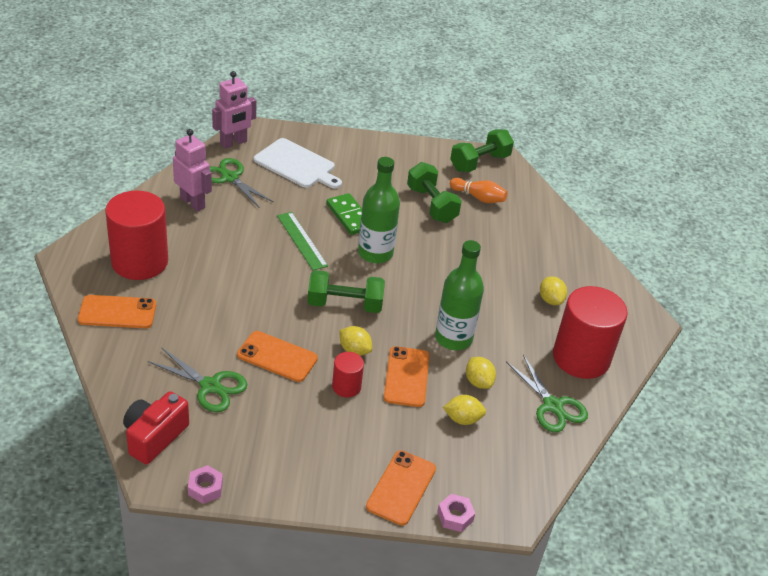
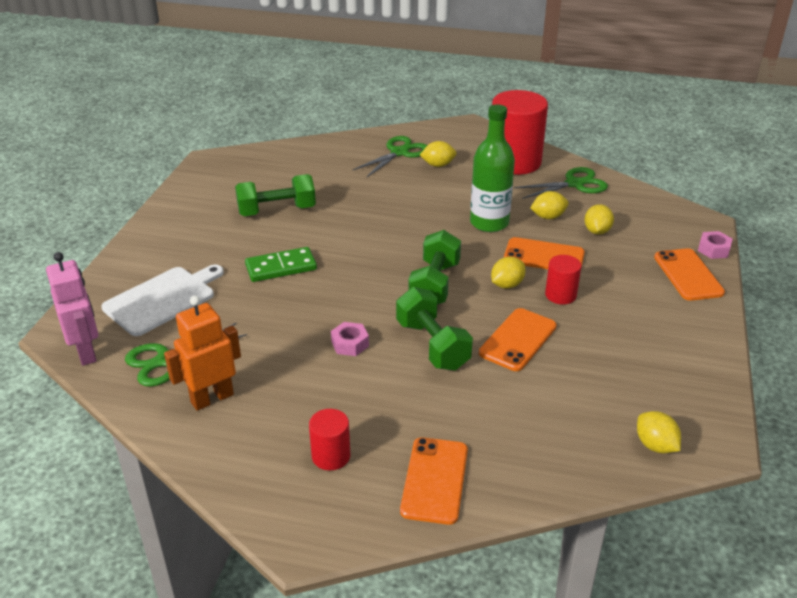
camera: 75 degrees left, 5 degrees down
red cylinder [105,191,168,280] -> red cylinder [309,409,351,471], size x0.48
red camera [123,391,189,464] -> yellow lemon [637,411,681,453]
green scissors [148,348,248,412] -> green scissors moved to [353,136,428,177]
pink robot [173,129,212,211] -> orange robot [164,296,241,411]
pink nut [188,465,223,504] -> pink nut moved to [331,322,369,356]
green ruler [277,212,328,270] -> none
green bottle [358,157,400,263] -> none
orange phone [366,450,436,526] -> orange phone turned 45 degrees clockwise [654,248,725,301]
green dumbbell [450,129,514,172] -> green dumbbell moved to [396,287,473,371]
orange bowling pin [450,178,508,203] -> none

